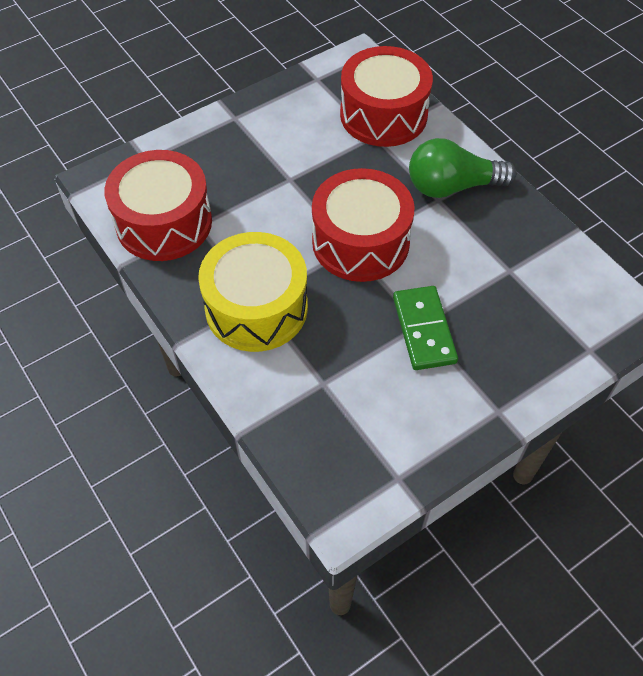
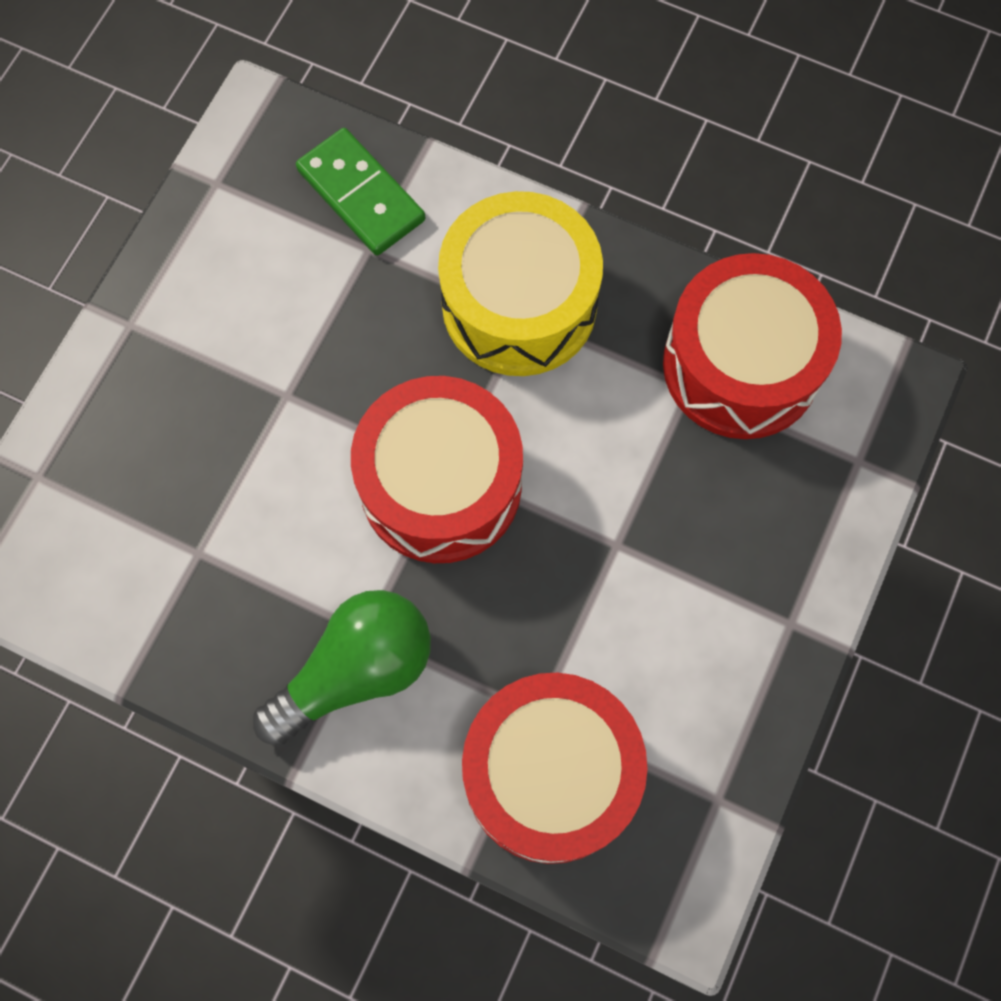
camera: 150 degrees right, 15 degrees up
green domino [393,286,458,370] -> green domino moved to [296,128,425,255]

